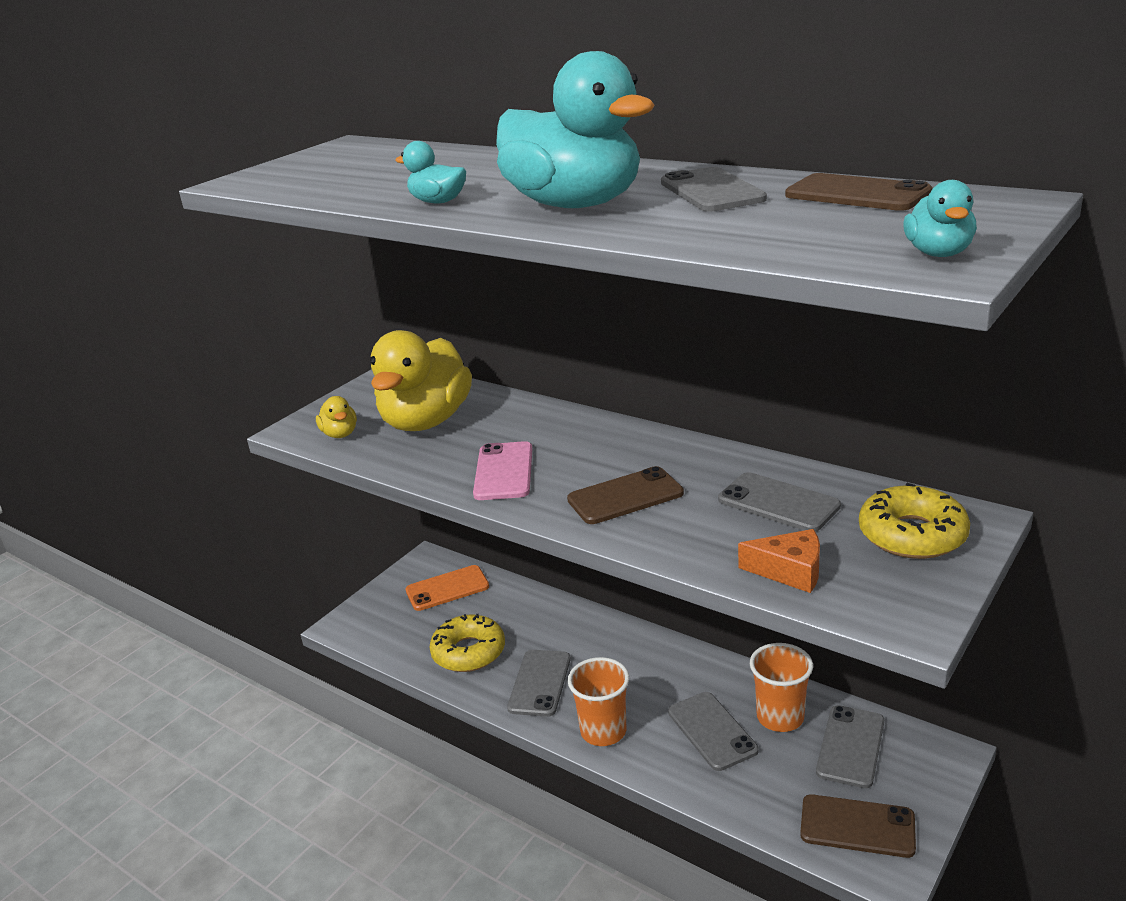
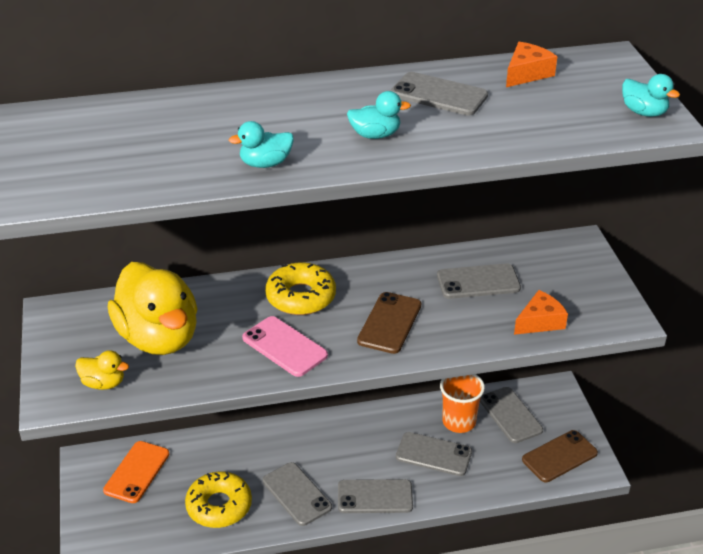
camera: 50 degrees left, 10 degrees up
turquoise duck [496,51,655,208] -> turquoise duck [347,91,411,139], size x0.43
orange cup [568,657,629,746] -> grey phone [338,479,413,513]
brown phone [785,173,933,211] -> orange cheese [506,42,557,87]
yellow donut [859,483,970,559] -> yellow donut moved to [265,262,336,315]

